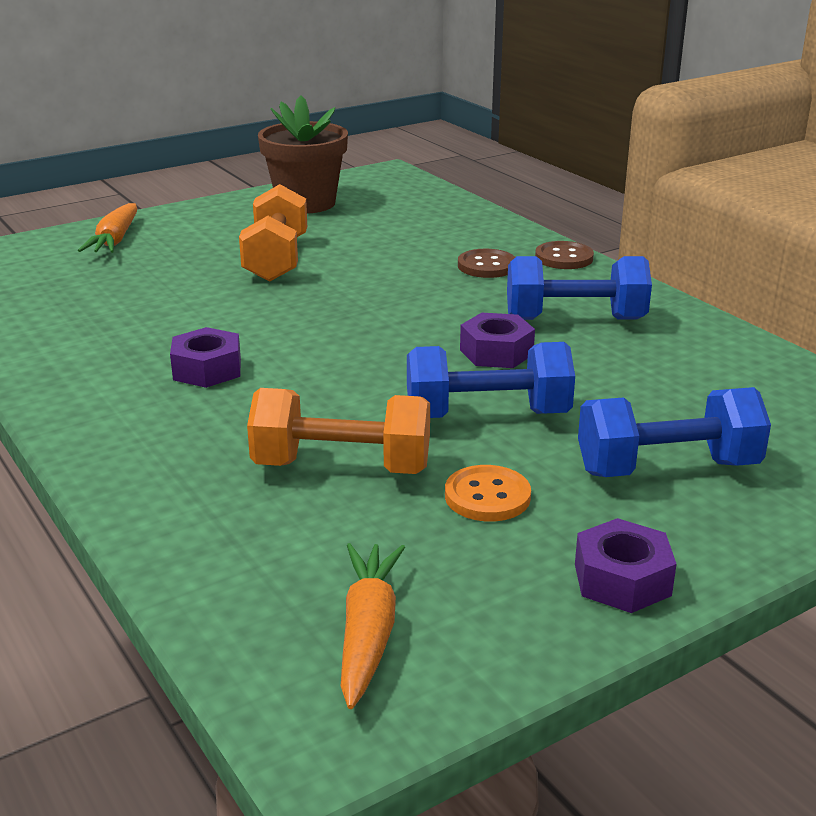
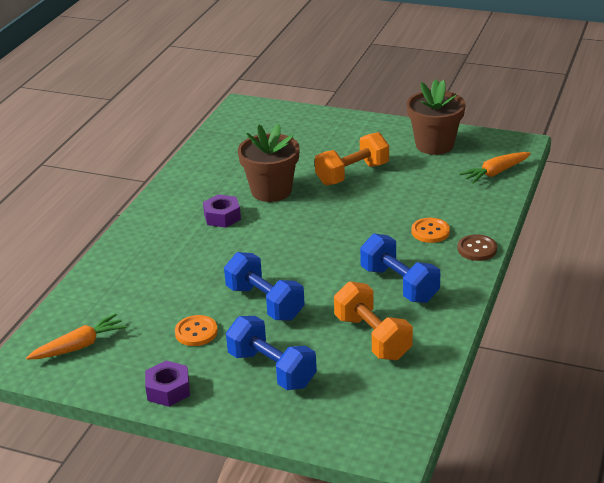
camera: 55 degrees right, 5 degrees up
orange carrot [78,203,137,253] -> orange carrot moved to [459,152,531,184]
orange dumbbell [247,388,430,474] -> orange dumbbell moved to [334,281,413,360]
brown button [458,249,515,278] -> orange button [412,218,450,243]
purple nut [460,313,535,368] -> none
none -> brown flower pot [238,124,300,202]

